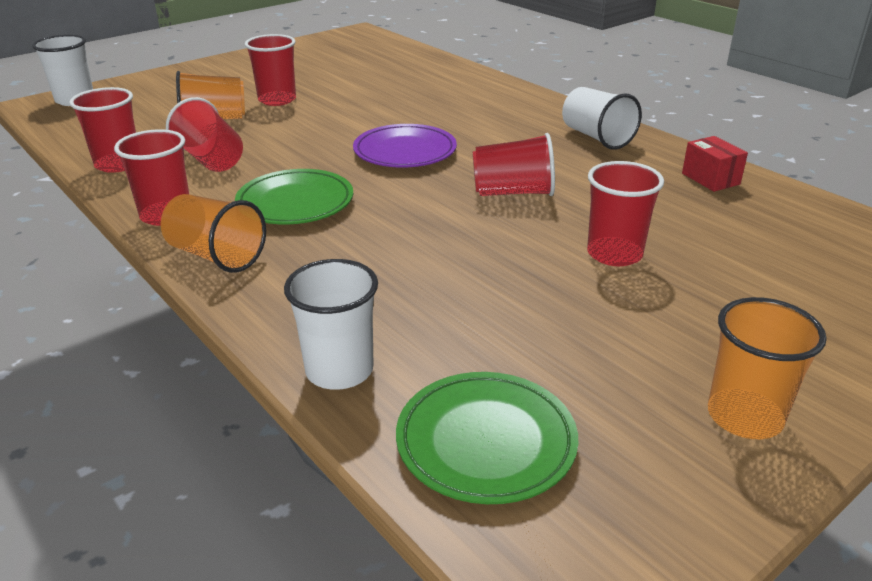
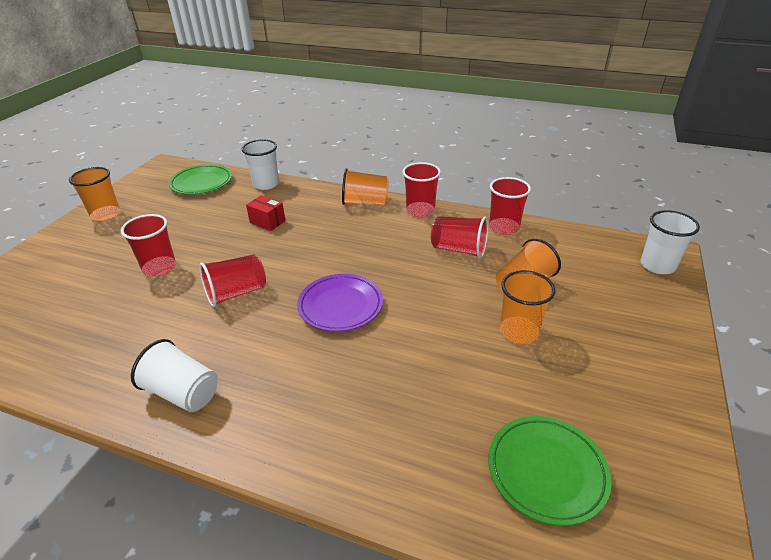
camera: 150 degrees right, 5 degrees up
green plate [235,169,353,224] -> green plate moved to [488,416,612,526]
red cup [245,34,296,106] -> orange cup [500,270,555,344]
red box [682,136,748,192] -> red box moved to [246,195,285,231]

